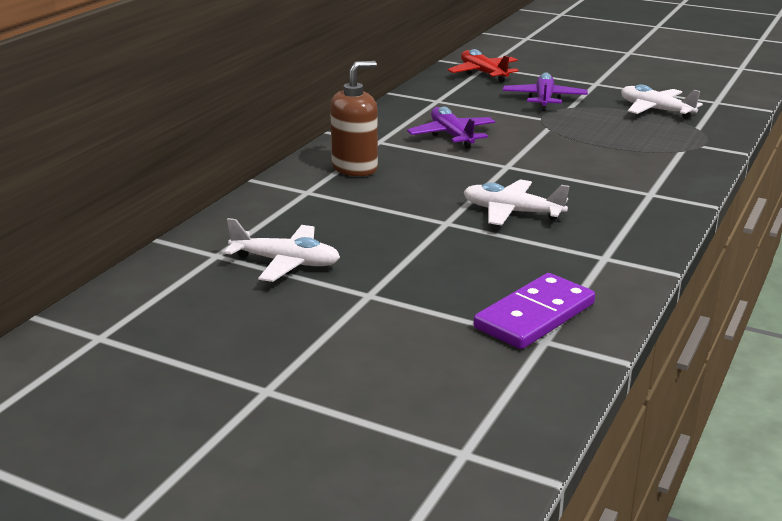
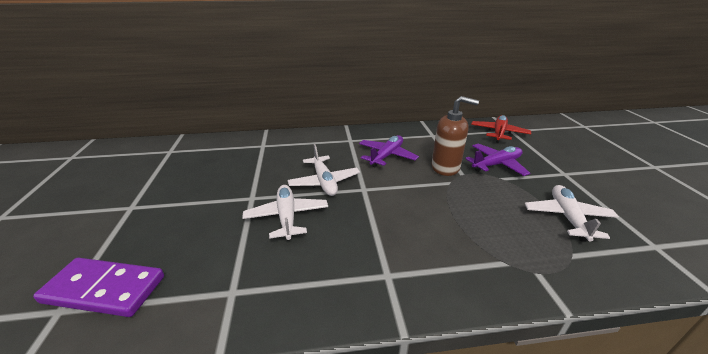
camera: 55 degrees right, 5 degrees up
white plane [224,218,340,282] -> white plane moved to [287,144,360,196]
brown soap dispenser [330,61,378,176] -> brown soap dispenser moved to [432,96,479,176]

